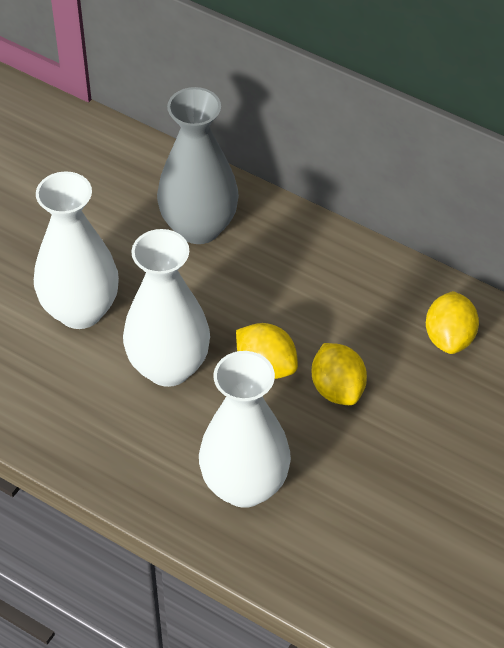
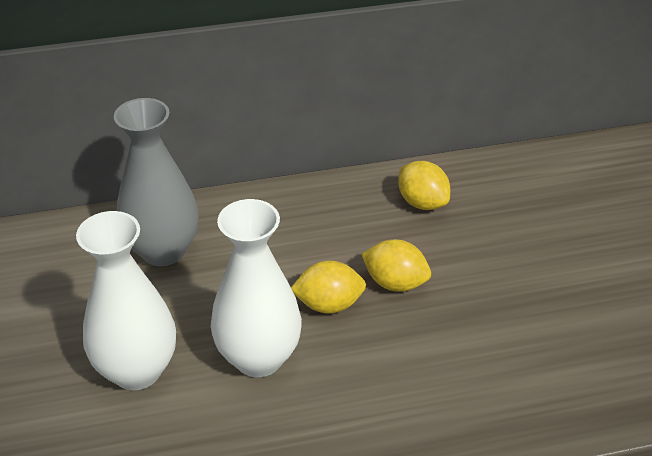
camera: 45 degrees left, 10 degrees down
white vase [199,351,291,508] -> none

